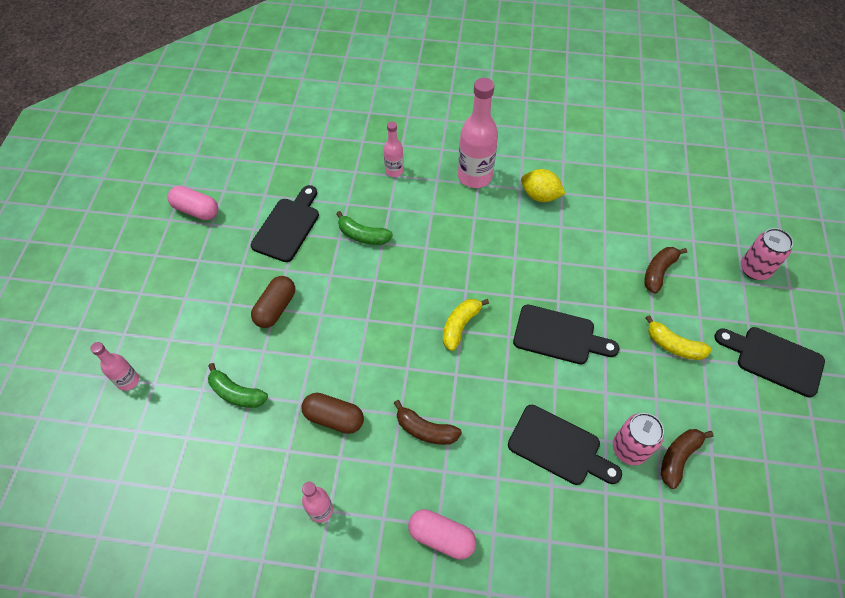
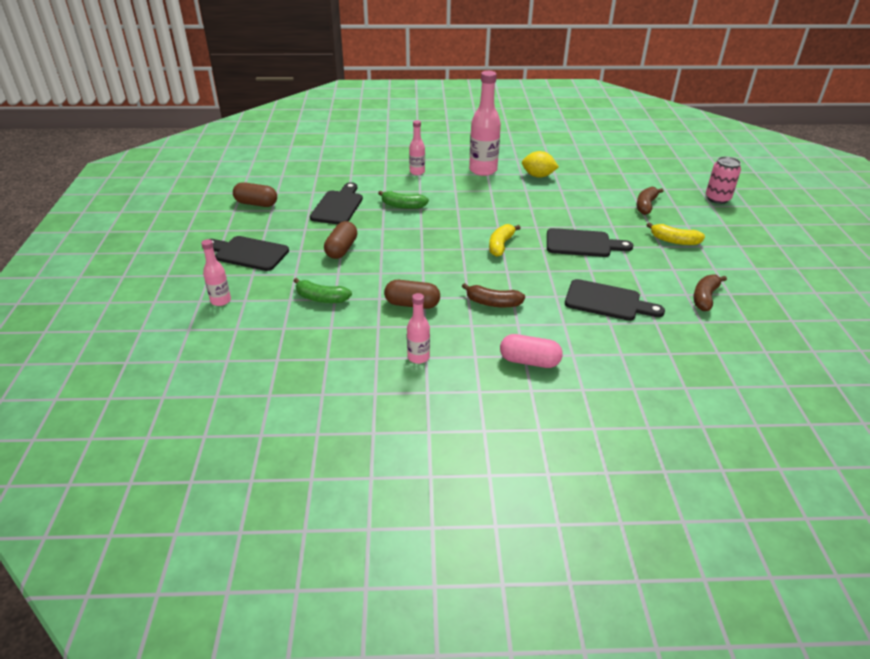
camera: 10 degrees left, 20 degrees down
pink capsule [168,186,218,220] -> brown capsule [233,182,277,207]
pink can [613,413,664,465] -> none
black cutting board [714,327,825,398] -> black cutting board moved to [210,236,289,271]

